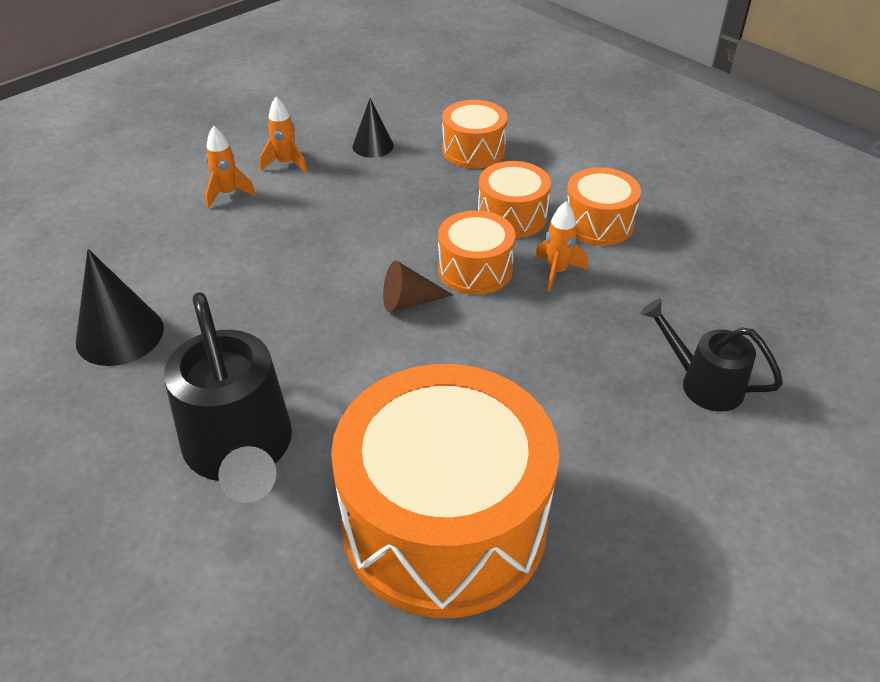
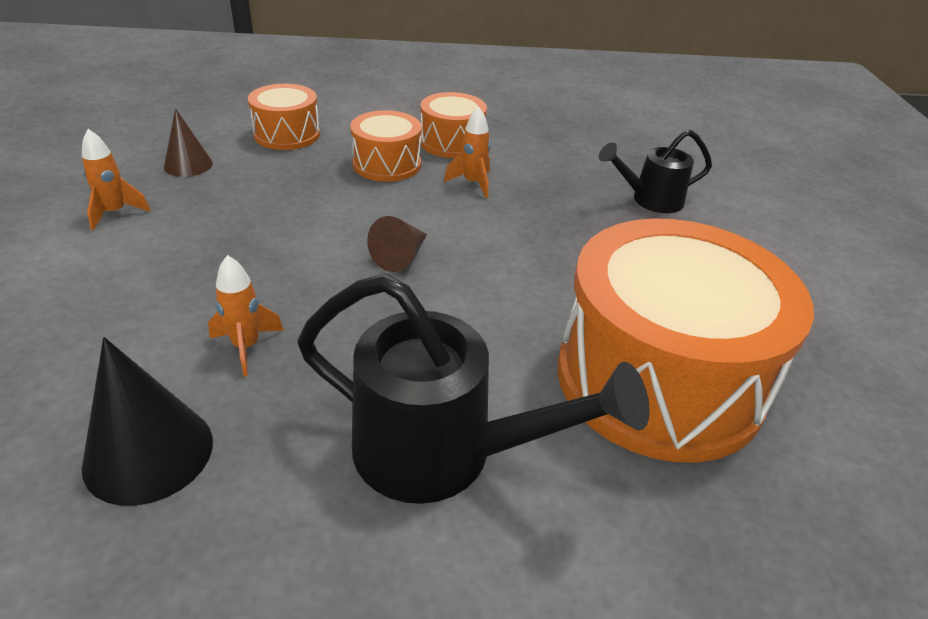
camera: 50 degrees left, 5 degrees down
orange rocket [205,126,256,208] -> orange rocket moved to [208,255,284,376]
black cone [352,98,394,158] -> brown cone [164,108,213,177]
orange drum [438,210,515,295] -> none

